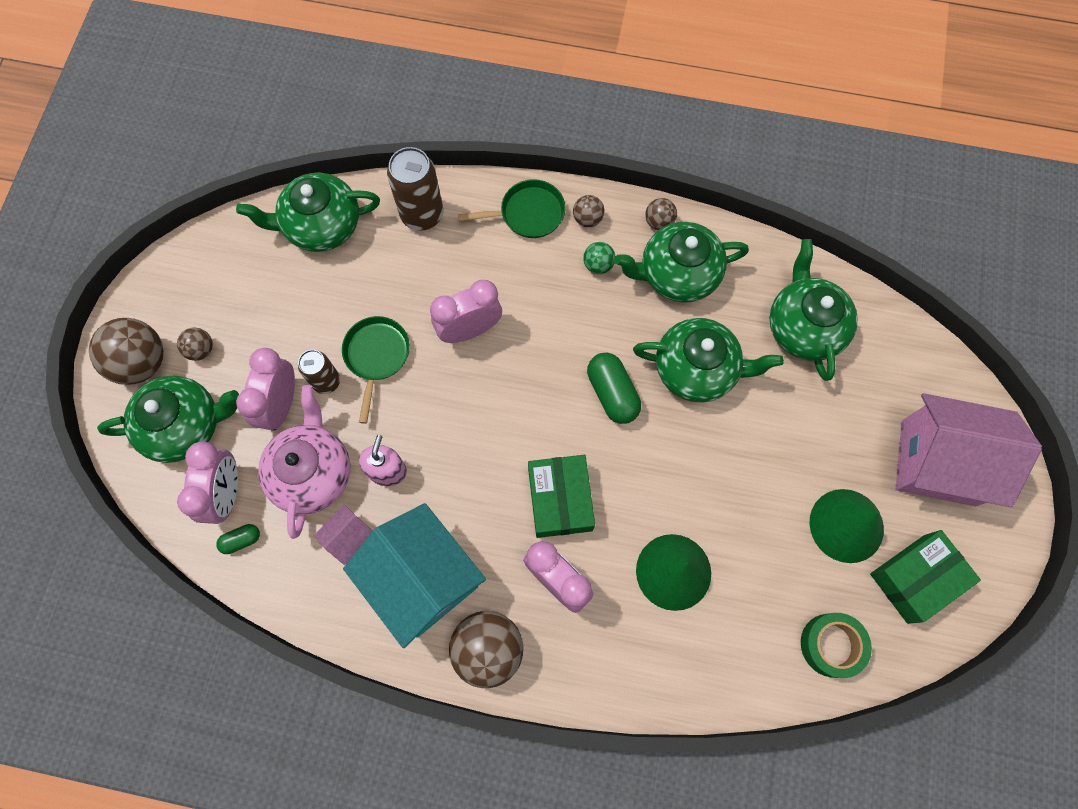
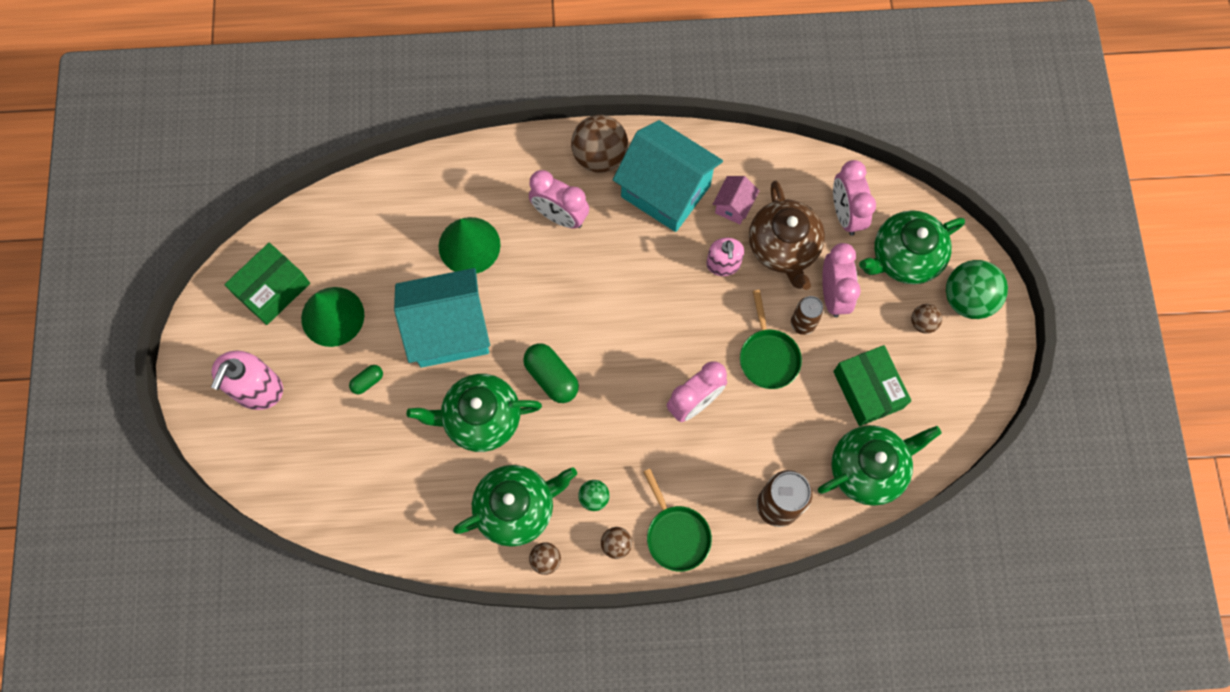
camera: 165 degrees right, 0 degrees up
brown ball [89,318,164,385] -> green ball [946,260,1008,319]
green capsule [216,524,260,554] -> green capsule moved to [349,365,383,394]
pink teapot [258,385,350,539] -> brown teapot [749,181,825,290]
green pan [458,179,566,238] -> green pan turned 90 degrees counterclockwise [643,469,712,572]
green box [528,455,595,538] -> green box moved to [833,345,911,426]
green teapot [769,239,858,381] -> none
green tape [801,613,872,678] -> none
pink house [896,393,1042,507] -> pink soap dispenser [211,351,283,410]
none -> turquoise house [394,268,490,368]

